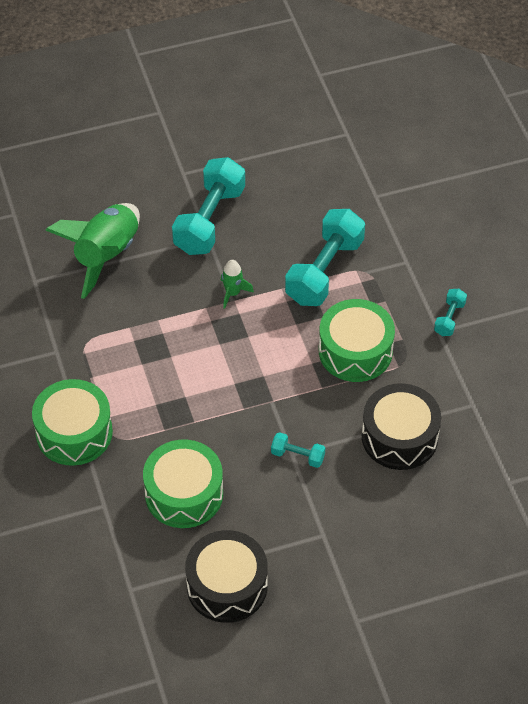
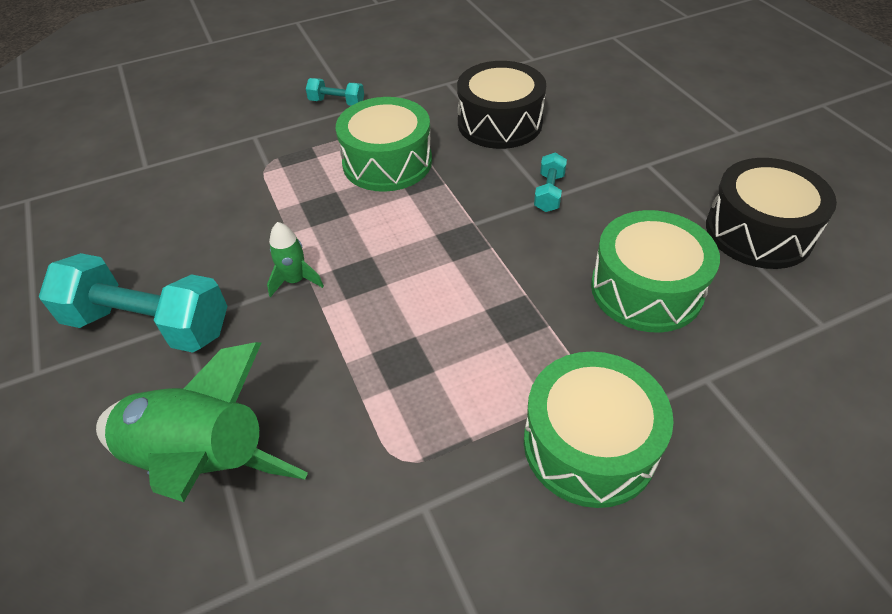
camera: 95 degrees left, 5 degrees down
turquoise dumbbell [285,209,365,306] -> none

